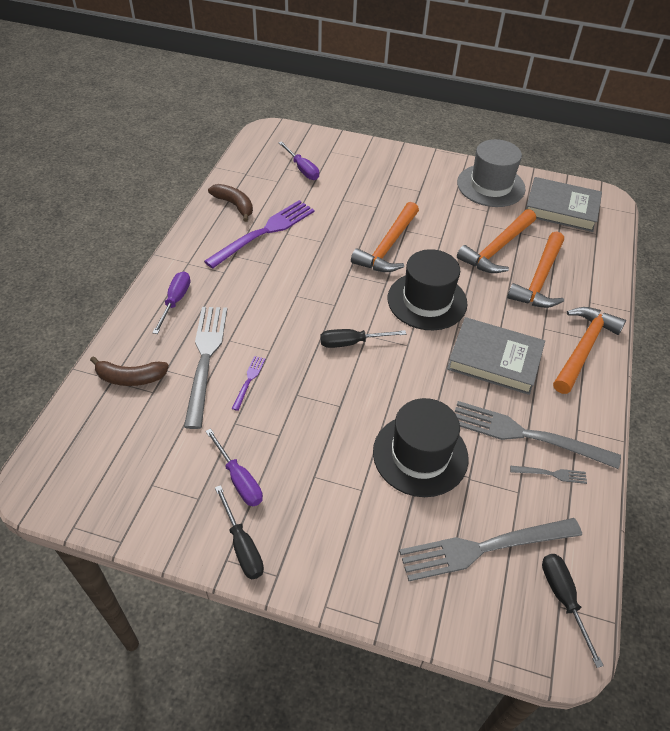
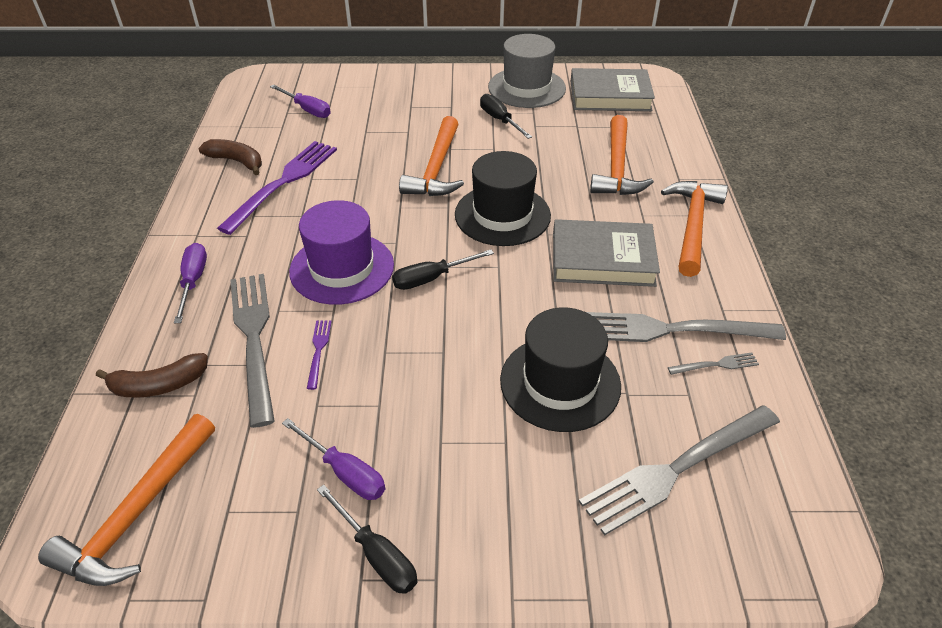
camera: 15 degrees left, 5 degrees down
orange hammer [457,209,536,273] -> orange hammer moved to [38,414,215,586]
black screwdriver [542,554,604,668] -> black screwdriver moved to [480,94,532,139]
none -> purple hat [289,200,394,305]

